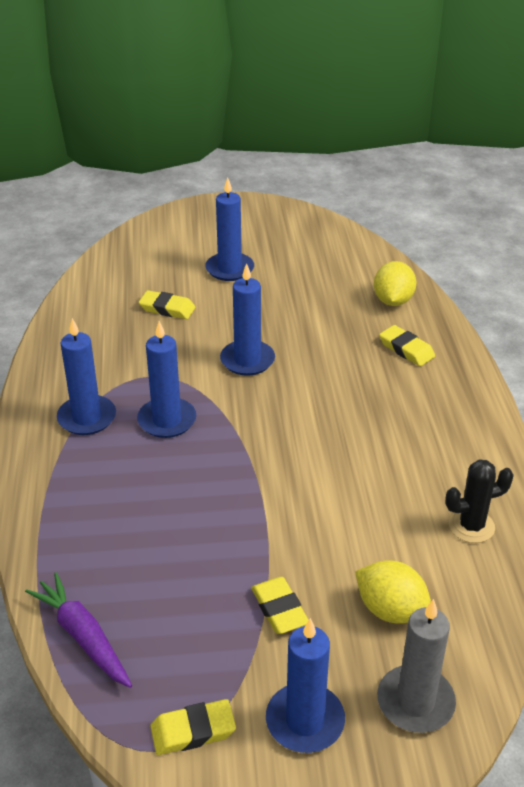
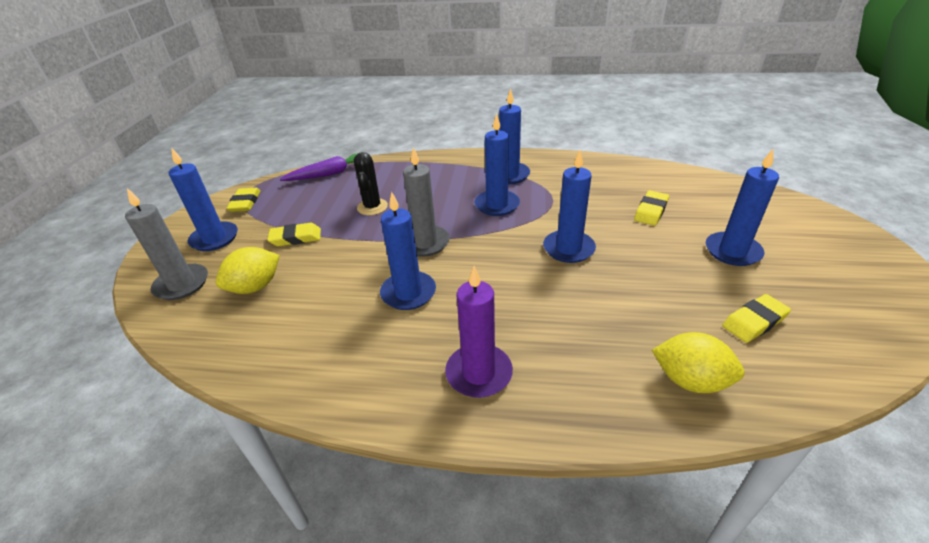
camera: 105 degrees right, 0 degrees up
yellow eraser [379,325,435,366] -> yellow eraser moved to [722,294,791,343]
black cactus [445,459,514,543] -> black cactus moved to [354,152,388,215]
none -> blue candle [380,192,436,310]
none -> grey candle [403,148,450,257]
none -> purple candle [445,266,513,398]

